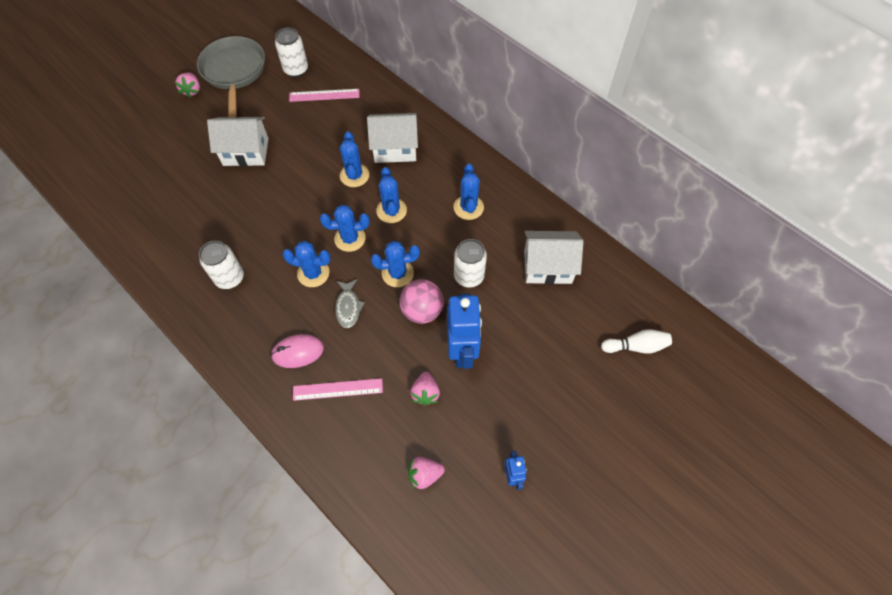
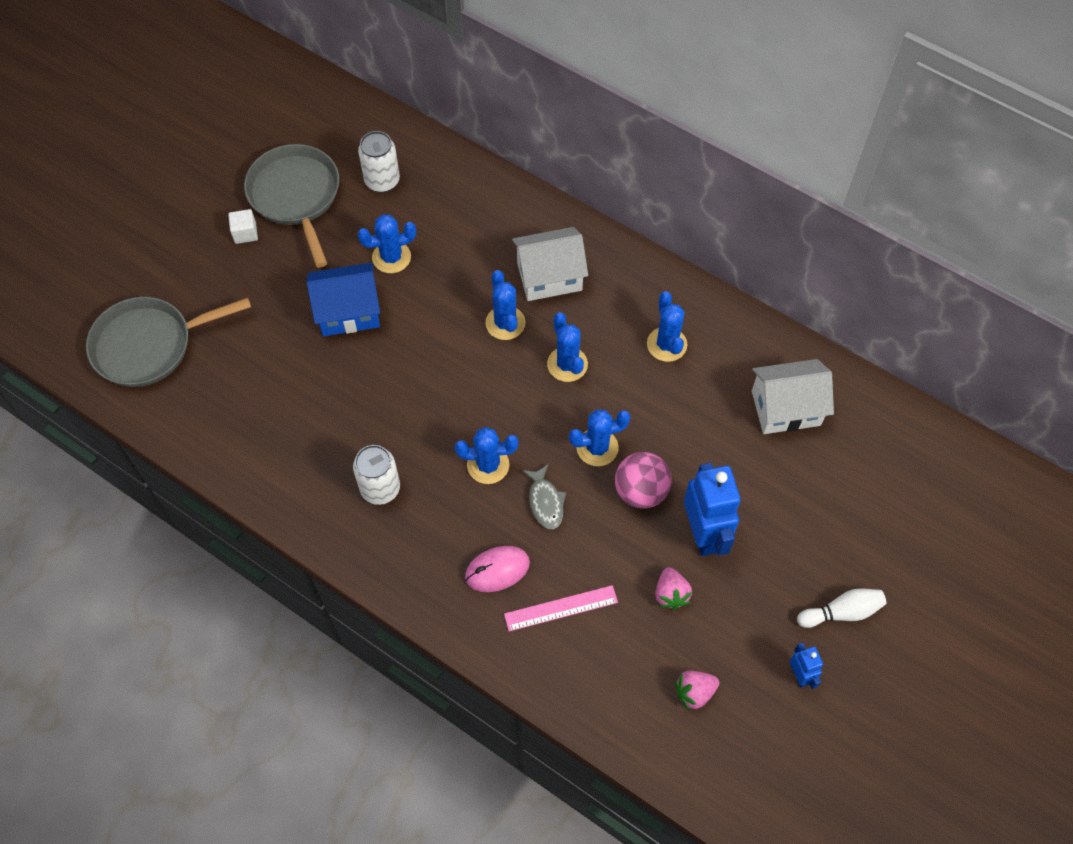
camera: 10 degrees left, 0 degrees up
pink strawberry [175,73,200,98] -> white cube [228,209,258,244]
white house [207,117,268,166] -> blue house [307,263,380,336]
pink ruler [289,89,359,102] -> none
blue cactus [320,205,370,252] -> blue cactus moved to [357,214,416,273]
white can [454,239,487,288] -> none
white bowling pin [601,329,672,354] -> white bowling pin moved to [797,588,886,628]
none -> grey pan [86,297,251,387]

